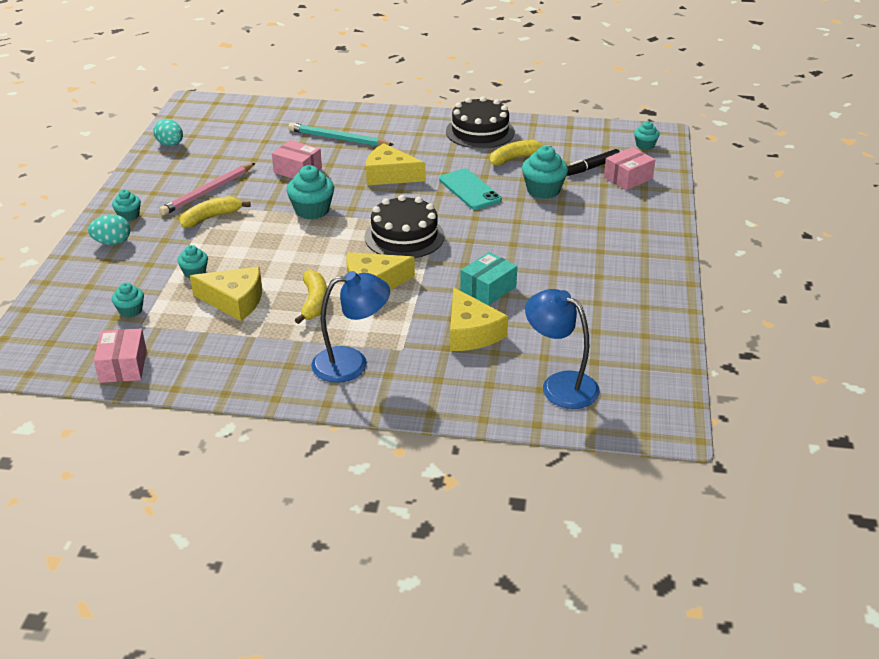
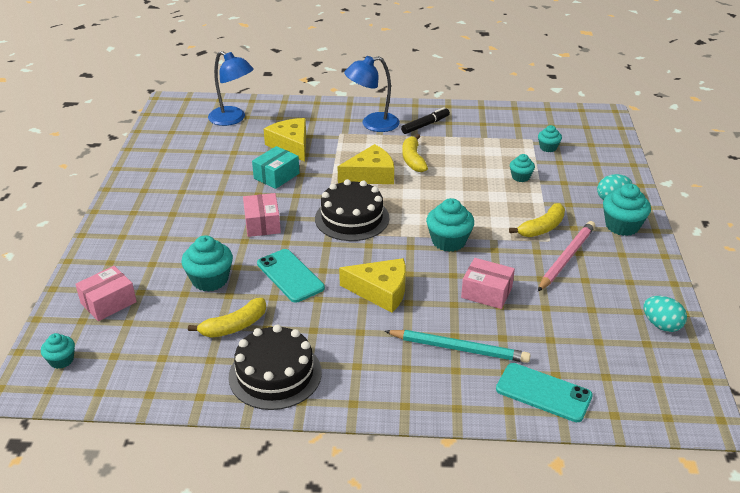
camera: 175 degrees right, 0 degrees up
pink box [94,328,147,383] -> pink box moved to [243,193,281,237]
turquoise cupcake [112,190,141,221] -> turquoise cupcake [603,184,651,236], size x1.71
yellow cheese [190,267,262,321] -> none
black marker [567,149,620,176] -> black marker moved to [401,107,450,134]
none -> turquoise phone [496,363,593,422]

